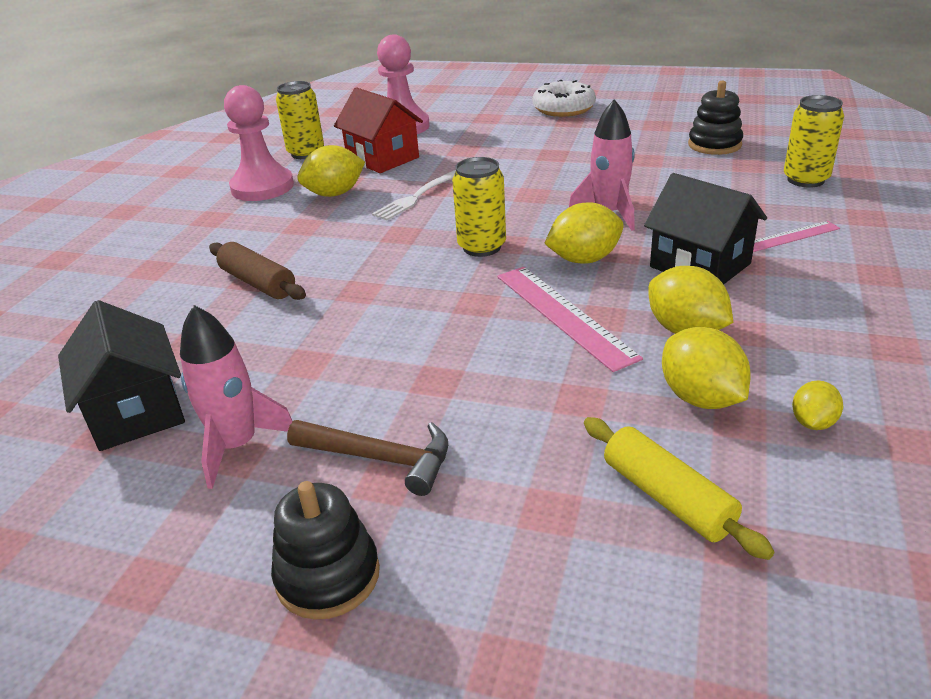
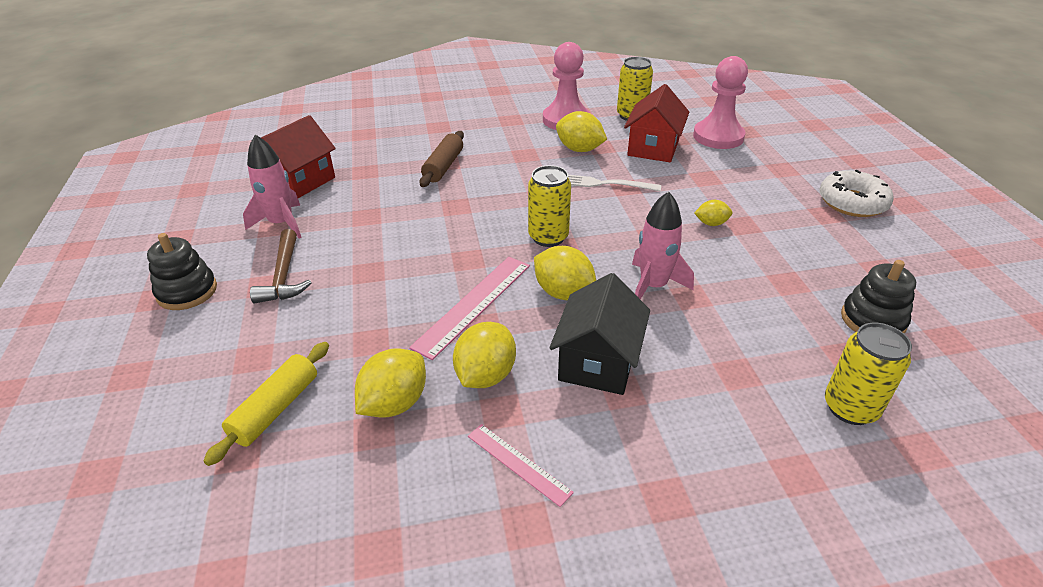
camera: 60 degrees right, 5 degrees up
black house [58,300,185,451] -> red house [261,115,336,198]
pink ruler [753,221,840,252] -> pink ruler moved to [468,424,574,507]
yellow lemon [792,381,843,430] -> yellow lemon moved to [694,200,733,226]

